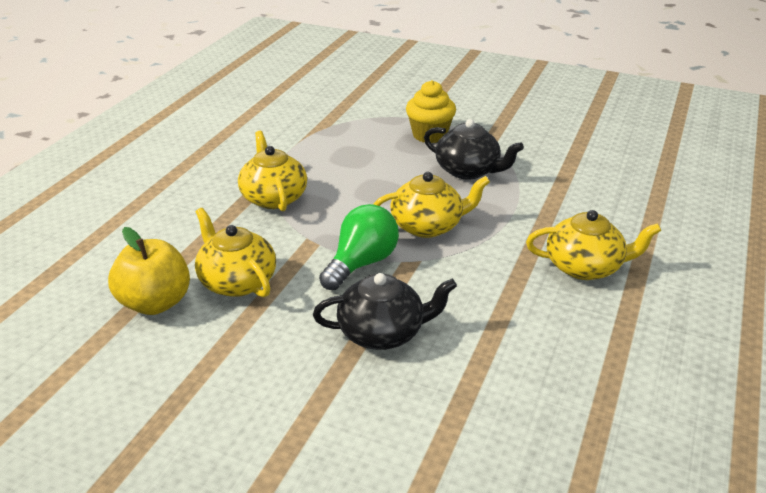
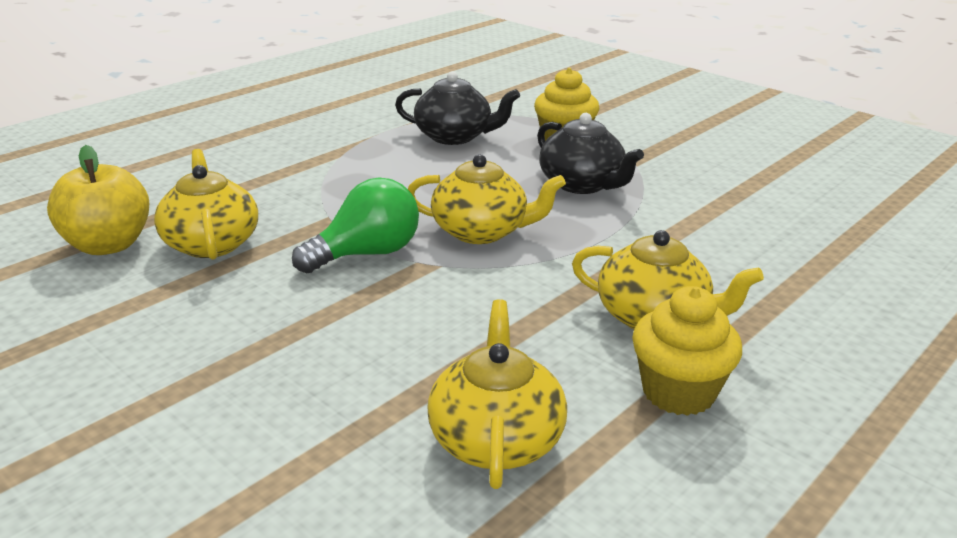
camera: 20 degrees right, 5 degrees down
yellow teapot [238,131,307,212] -> yellow teapot moved to [427,299,567,489]
black teapot [313,273,457,350] -> black teapot moved to [395,71,520,145]
none -> yellow cupcake [632,286,742,416]

